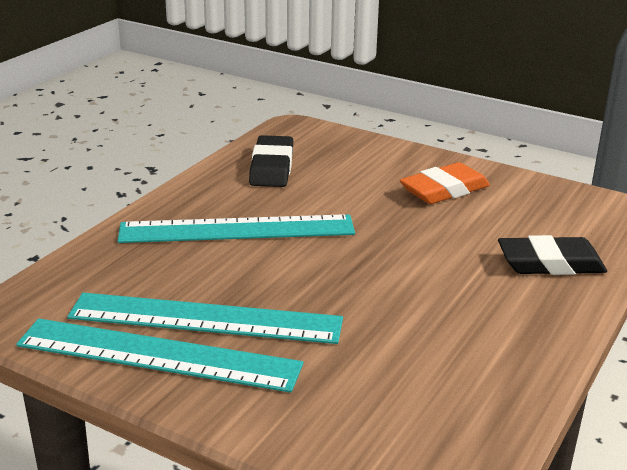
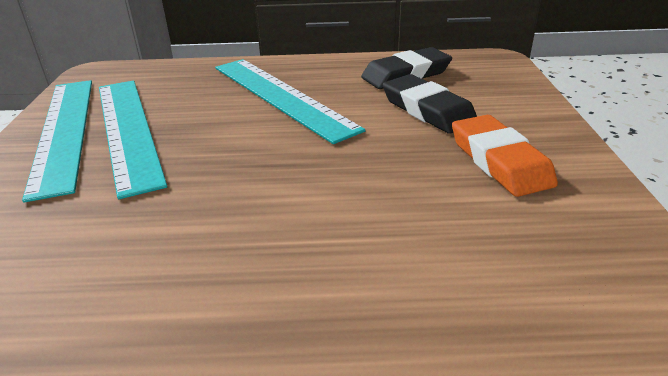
camera: 60 degrees right, 5 degrees up
orange eraser [400,162,490,204] -> orange eraser turned 45 degrees clockwise [452,115,558,197]
black eraser [498,235,607,275] -> black eraser moved to [383,74,477,134]

